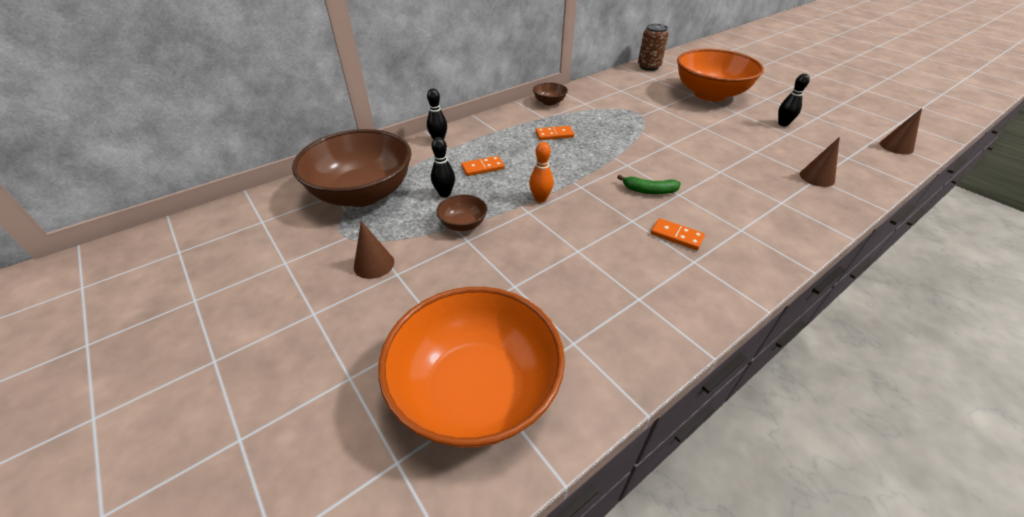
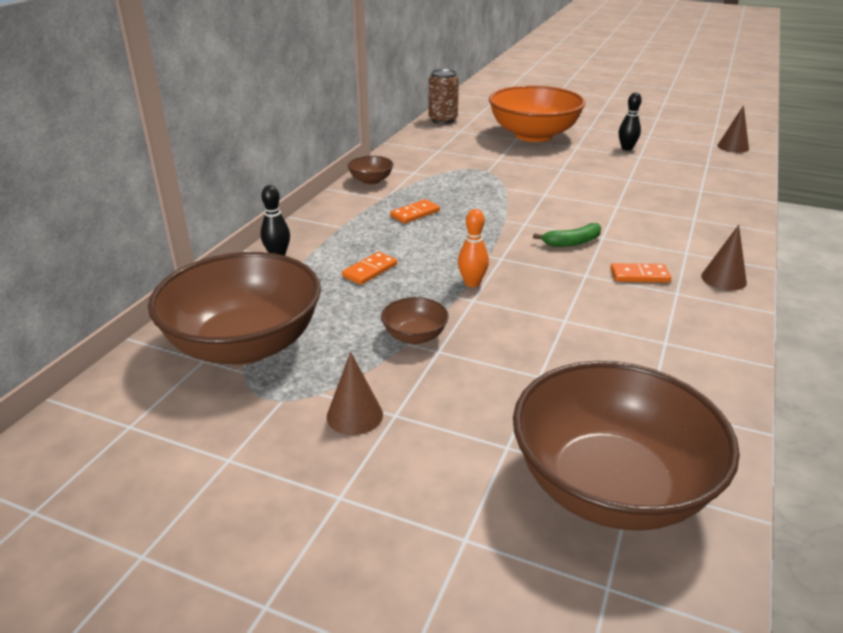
camera: 30 degrees left, 10 degrees down
orange bowl [378,287,565,448] -> brown bowl [513,361,740,531]
black bowling pin [431,137,455,197] -> none
brown cone [800,137,840,187] -> brown cone moved to [701,225,747,291]

